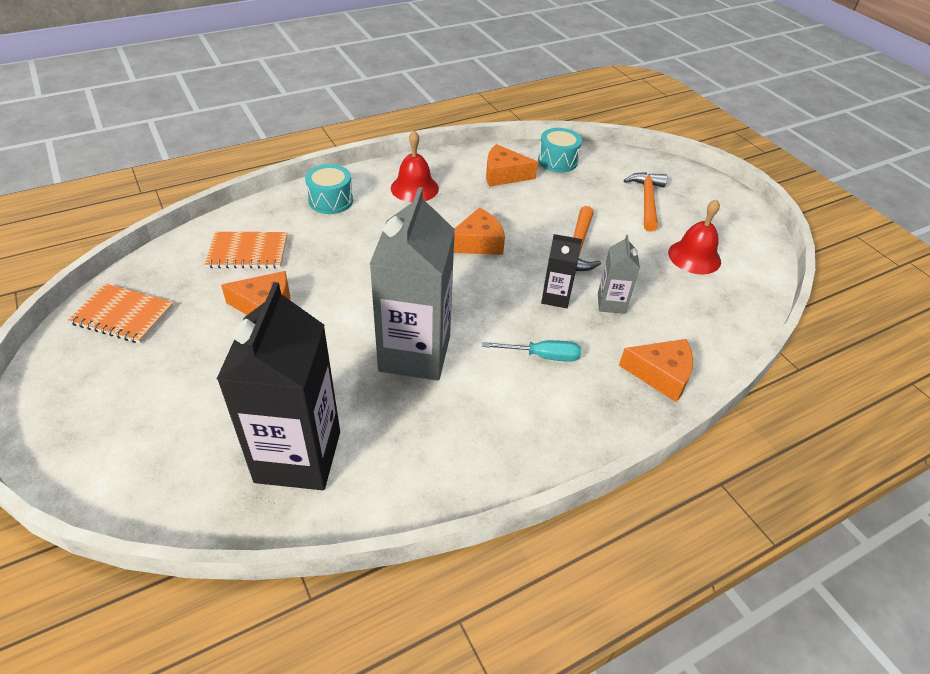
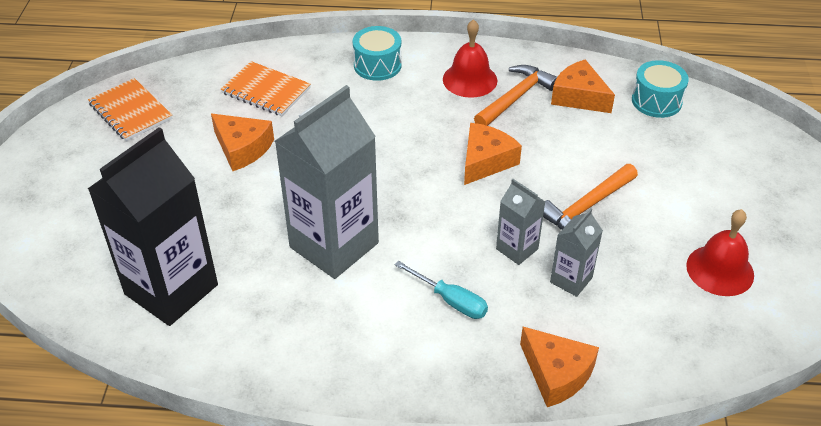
camera: 35 degrees right, 0 degrees up
orange cheese [454,208,505,255] -> orange cheese turned 60 degrees counterclockwise [464,123,522,185]
black carton [541,234,582,308] -> grey carton [496,179,545,265]
orange hammer [624,172,667,232] -> orange hammer moved to [474,65,557,126]

